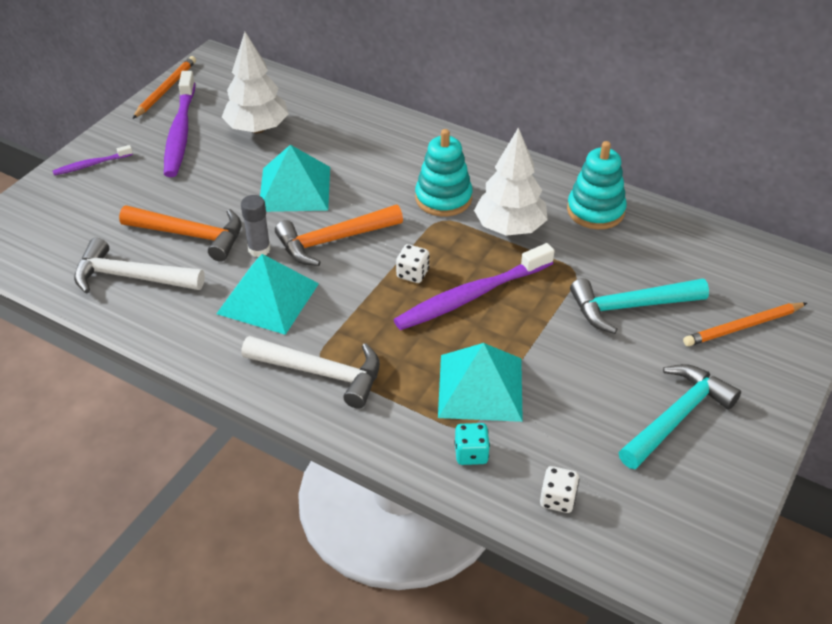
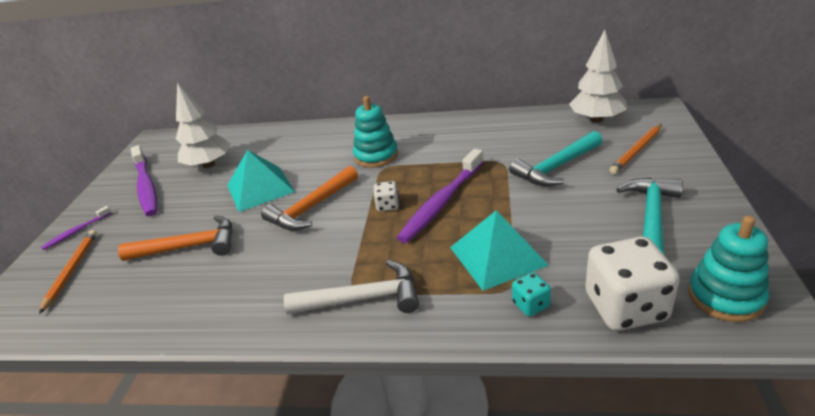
camera: 20 degrees left, 10 degrees down
white hammer [74,238,205,294] -> none
orange pencil [132,56,196,119] -> orange pencil moved to [39,230,97,314]
turquoise pyramid [216,254,319,335] -> none
grey glue stick [241,195,271,257] -> none
white tree [474,127,548,236] -> white tree moved to [569,30,626,123]
white dice [540,466,579,513] -> white dice [585,237,680,331], size x2.15
turquoise stacking toy [567,141,627,229] -> turquoise stacking toy moved to [688,216,769,322]

